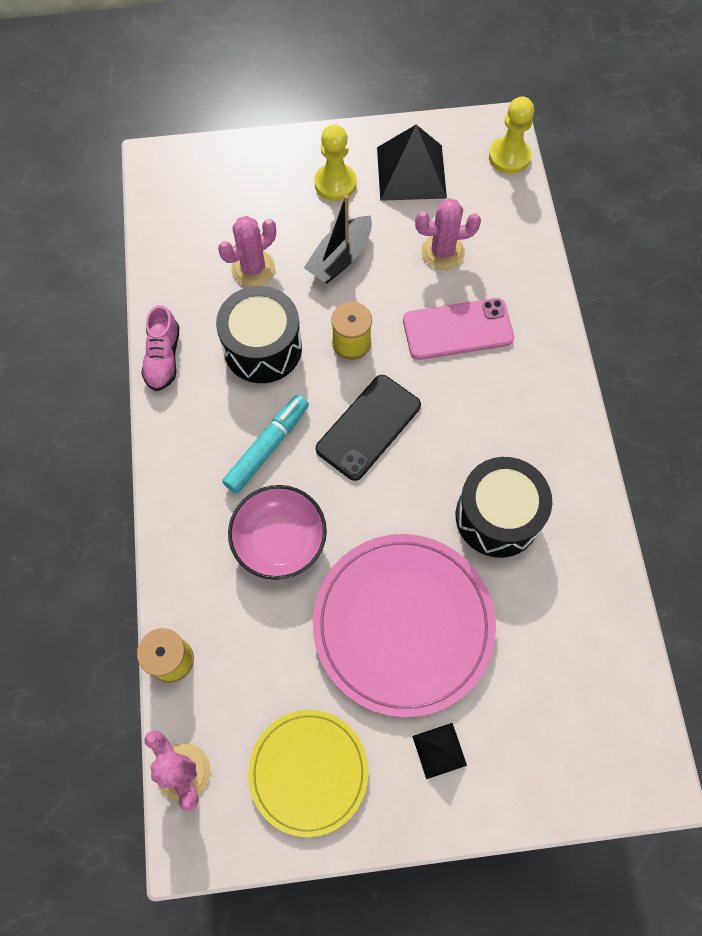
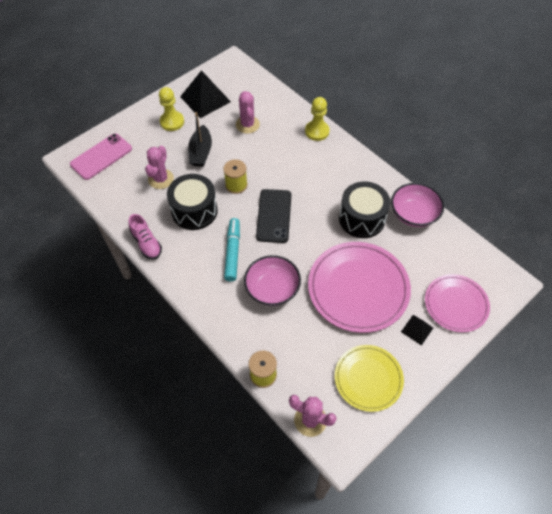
camera: 35 degrees left, 10 degrees down
pink phone [403,298,514,360] -> pink phone moved to [70,133,132,180]
pink cactus [415,198,481,270] -> pink cactus turned 60 degrees counterclockwise [236,91,260,133]
yellow pawn [489,97,534,174] -> yellow pawn moved to [305,97,330,141]
none -> pink bowl [391,183,444,227]
none -> pink plate [425,274,490,332]

